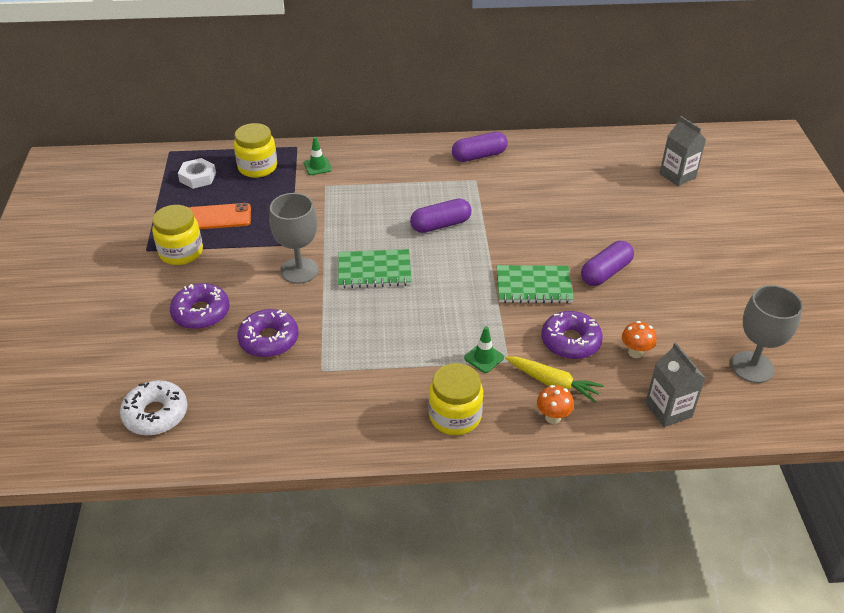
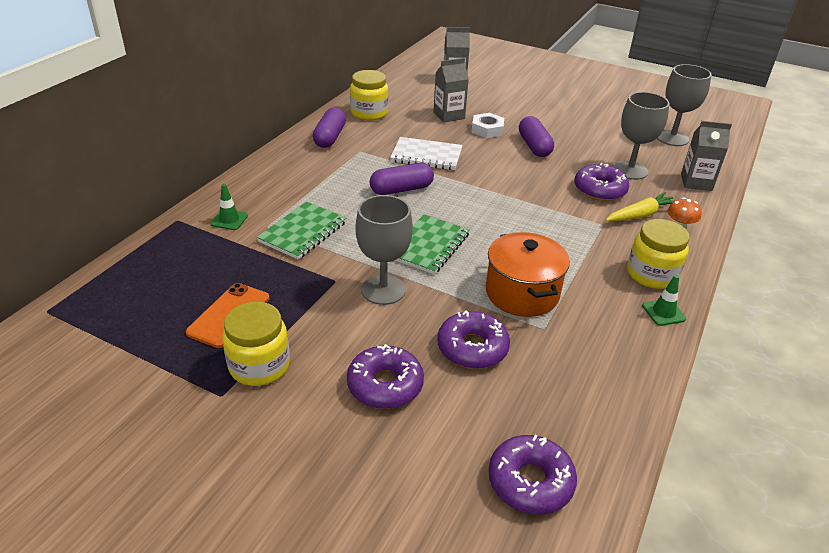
camera: 60 degrees left, 5 degrees down
white donut [120,380,187,436] -> purple donut [488,434,577,514]
white nut [178,158,216,189] -> white nut moved to [472,113,504,138]
yellow jar [234,123,277,178] -> yellow jar moved to [350,70,389,121]
purple capsule [410,198,471,233] -> purple capsule turned 60 degrees clockwise [370,163,434,195]
green traffic cone [464,326,504,373] -> green traffic cone moved to [642,275,686,326]
green notebook [496,265,574,303] -> green notebook moved to [257,202,346,260]
orange mushroom [622,321,657,358] -> grey goblet [613,92,669,180]
none -> white notebook [390,137,463,170]
none -> grey carton [433,58,469,123]
none -> orange pot [486,232,570,317]

